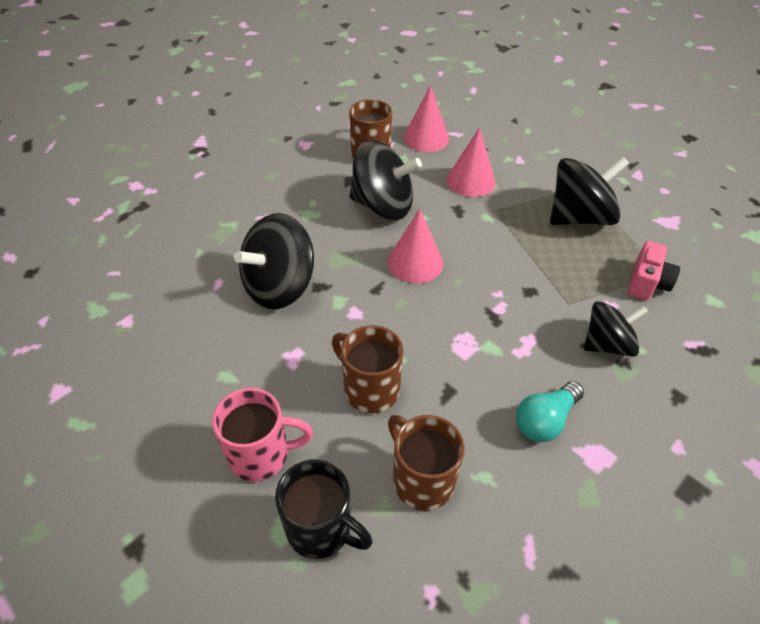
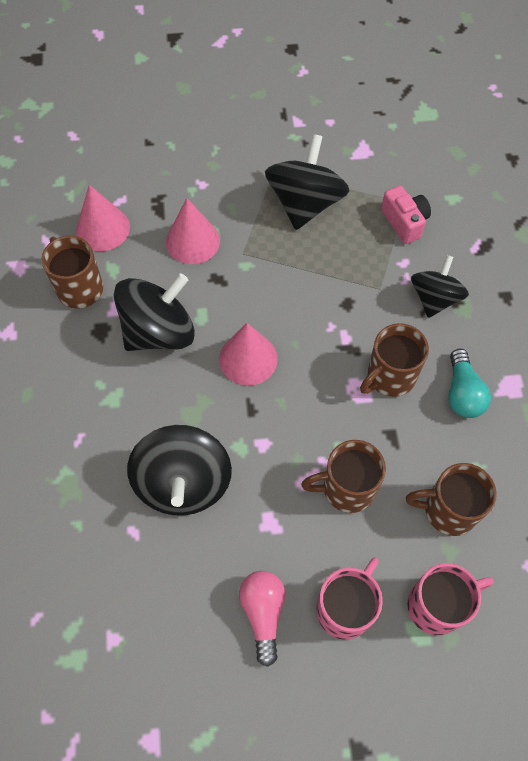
camera: 50 degrees left, 15 degrees up
black mug [275,459,373,559] -> pink mug [407,563,494,635]
none -> pink light bulb [239,571,285,667]
none -> brown mug [360,323,429,397]

